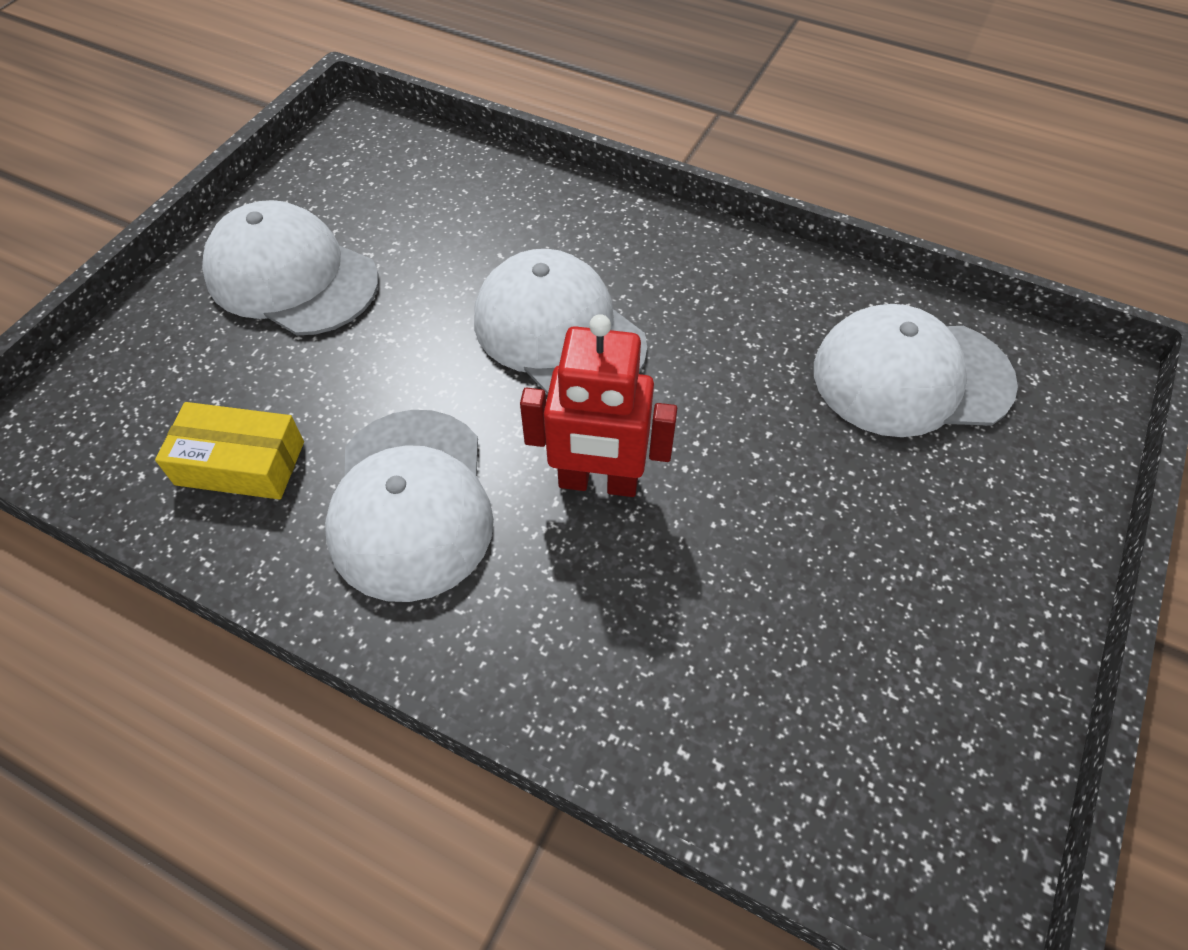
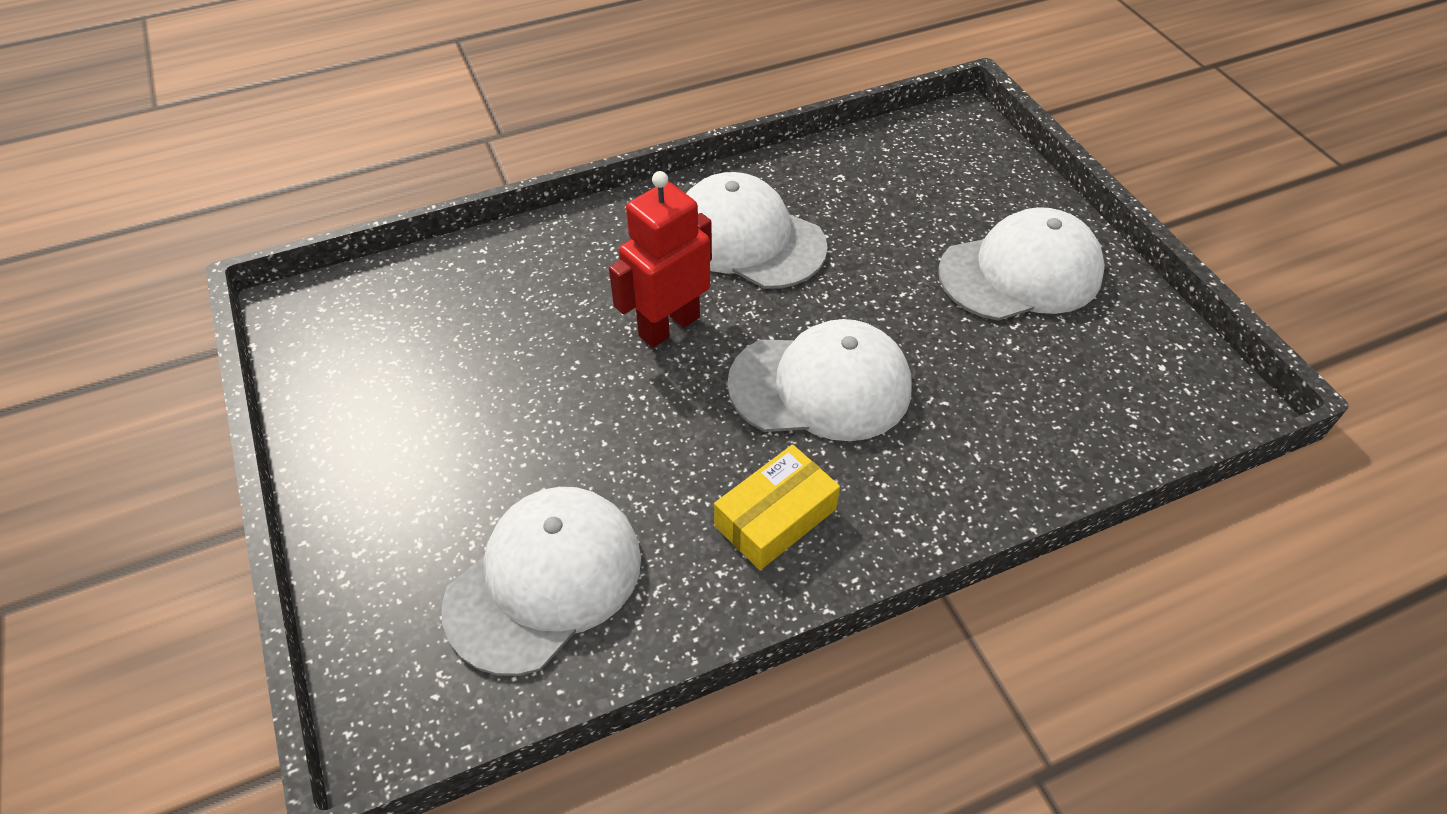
camera: 130 degrees right, 5 degrees down
yellow box [155,402,304,500] -> yellow box moved to [714,445,840,570]

